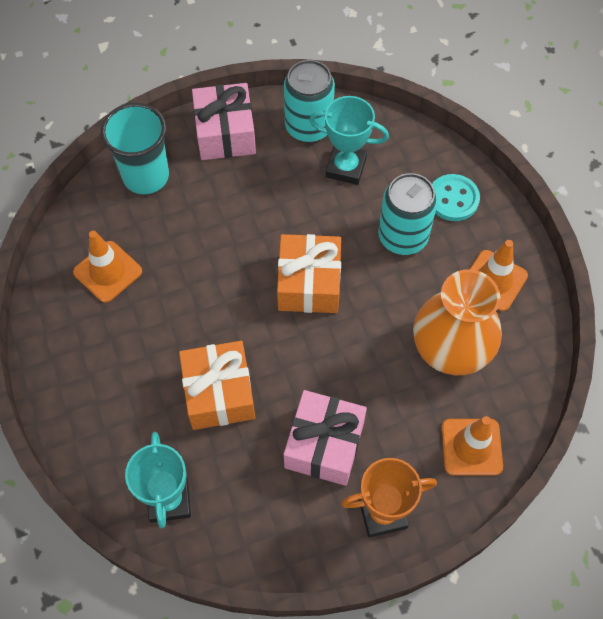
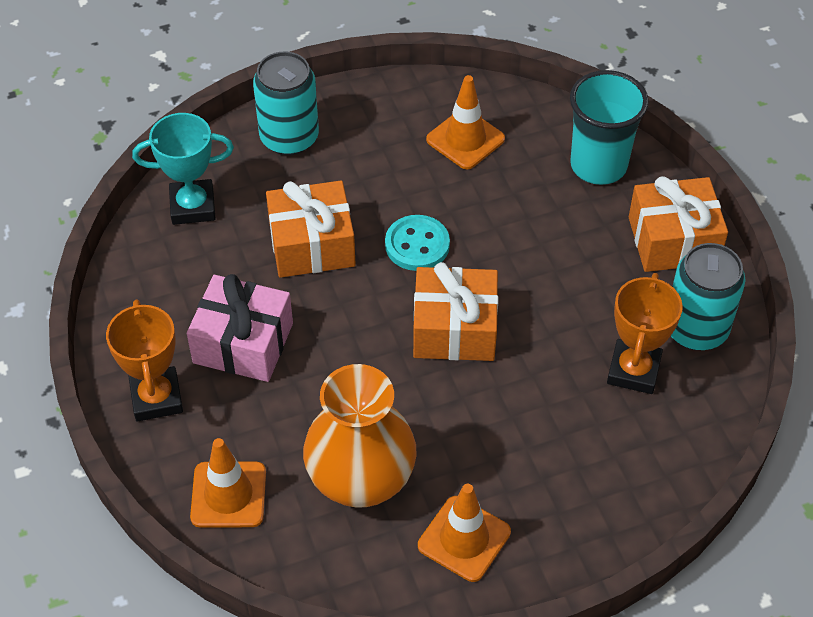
camera: 90 degrees right, 10 degrees down
pink gift [192,83,256,160] -> orange gift [629,176,728,272]
turquoise trophy [309,96,389,185] -> orange trophy [607,273,683,394]
turquoise can [378,173,438,255] -> turquoise can moved to [253,52,319,156]
turquoise button [432,174,480,221] -> turquoise button moved to [385,215,450,271]

